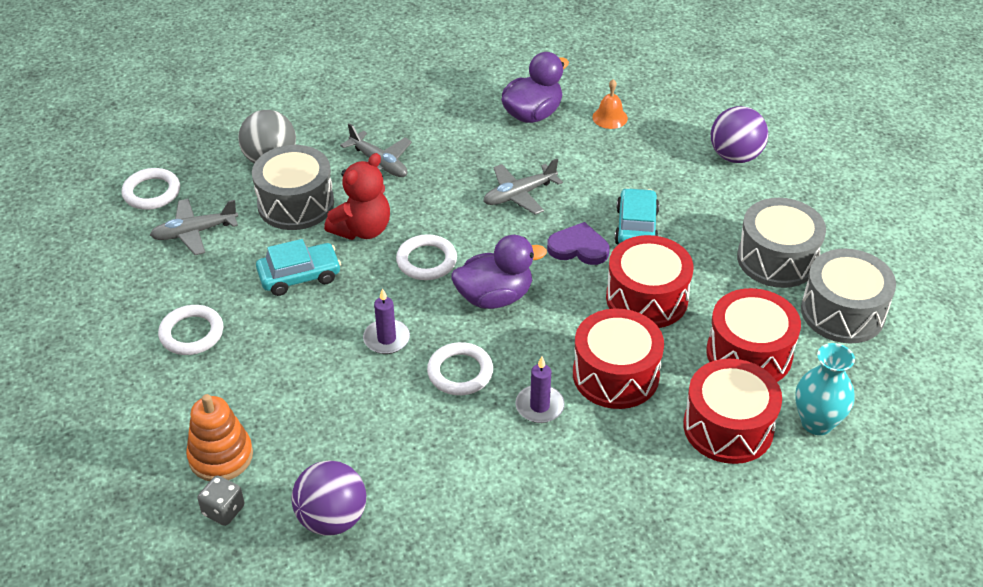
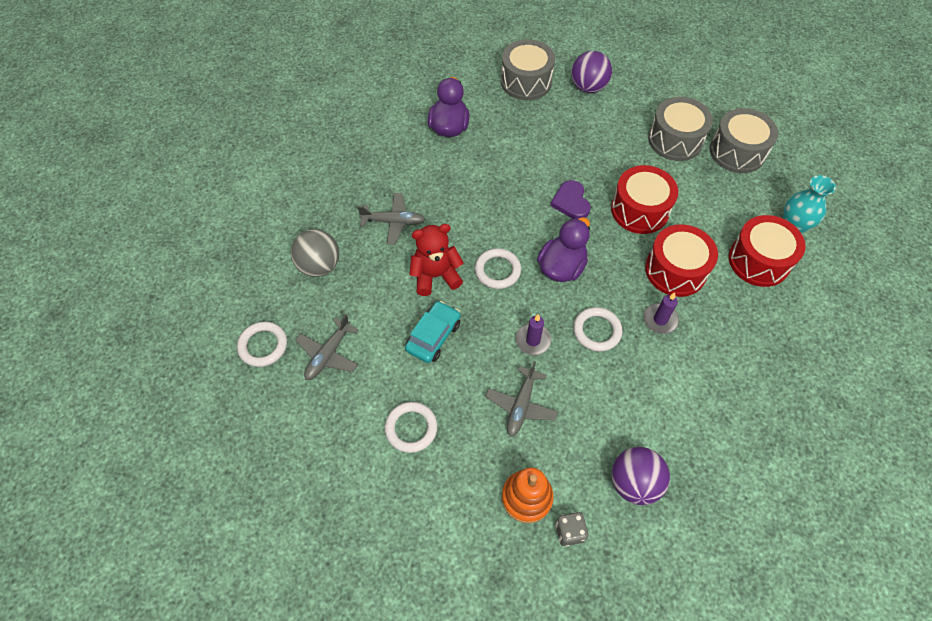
camera: 40 degrees left, 15 degrees up
grey drum [252,145,334,230] -> grey drum moved to [501,39,555,100]
red teddy bear [324,153,390,240] -> red teddy bear turned 105 degrees counterclockwise [409,224,464,296]
grey plane [483,159,563,215] -> grey plane moved to [485,361,558,437]
purple heart [547,222,610,265] -> purple heart turned 75 degrees counterclockwise [550,180,591,219]
orange bell [592,79,628,129] -> none
turquoise car [614,188,659,244] -> none
red drum [706,288,801,382] -> none

